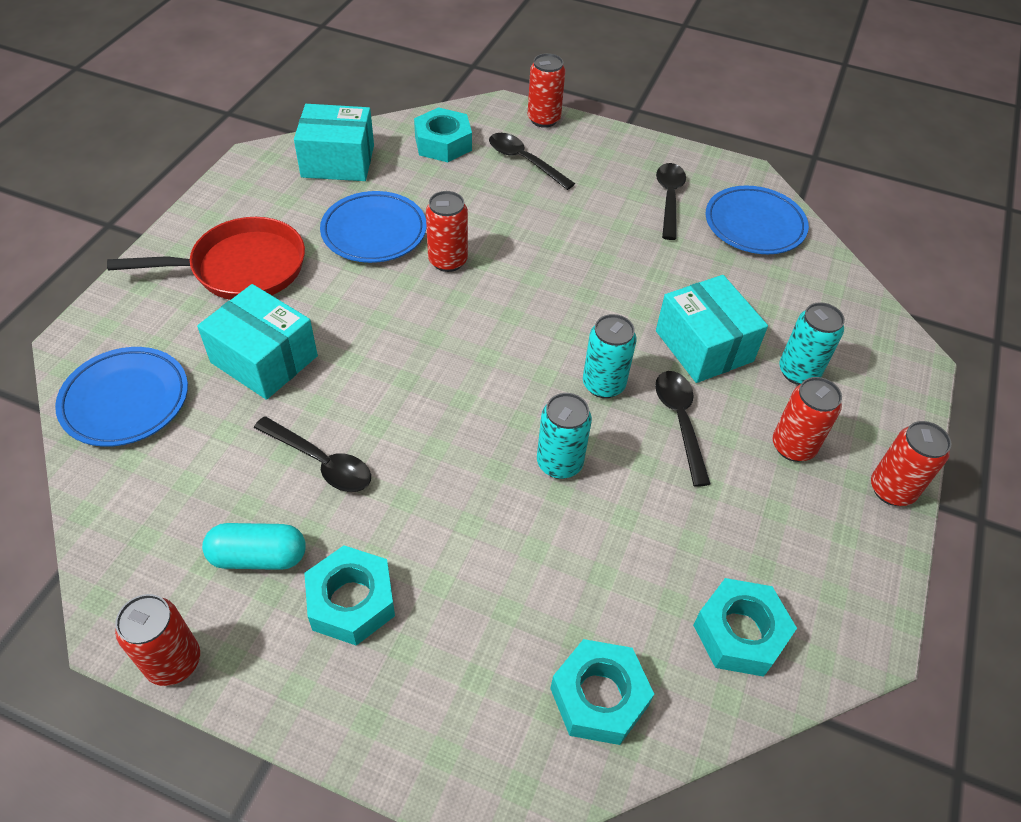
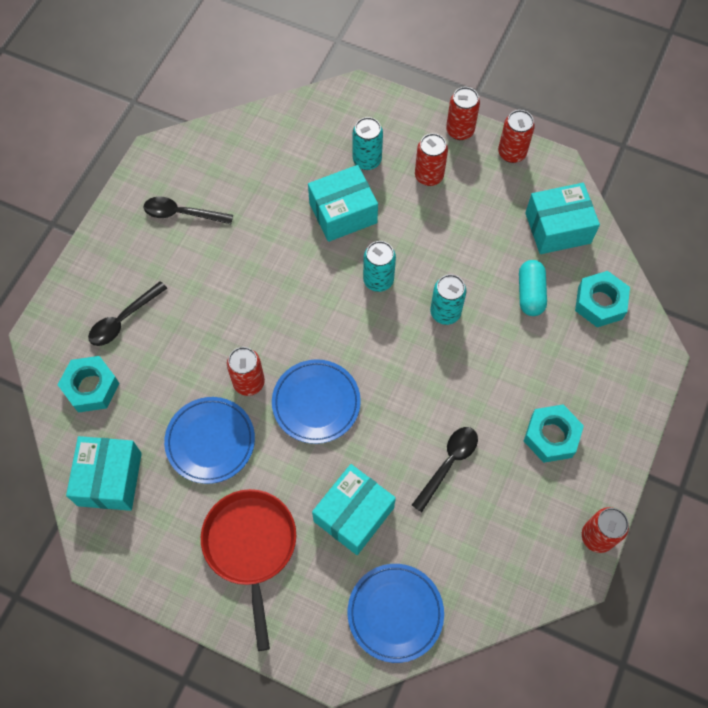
camera: 85 degrees left, 15 degrees up
turquoise capsule [202,523,306,570] -> turquoise capsule moved to [519,260,547,316]
red can [528,53,565,128] -> red can moved to [498,110,535,163]
black spoon [655,371,711,487] -> none
turquoise nut [693,578,797,677] -> turquoise box [525,183,600,254]
blue plate [705,185,809,254] -> blue plate moved to [272,359,361,444]

